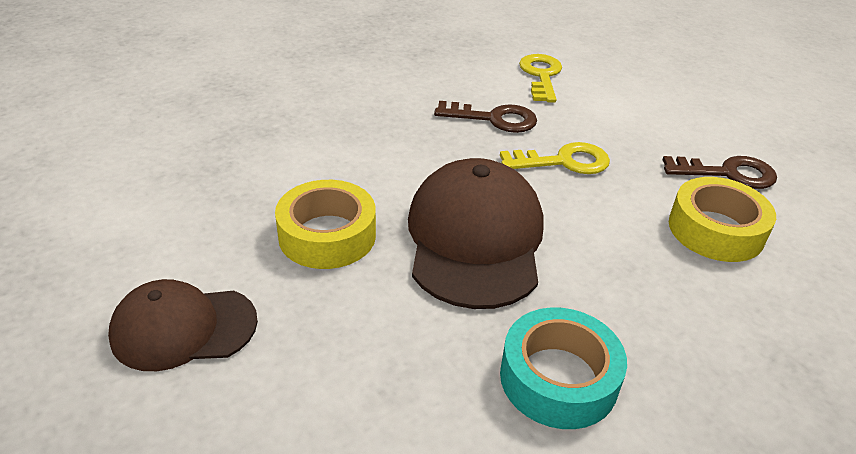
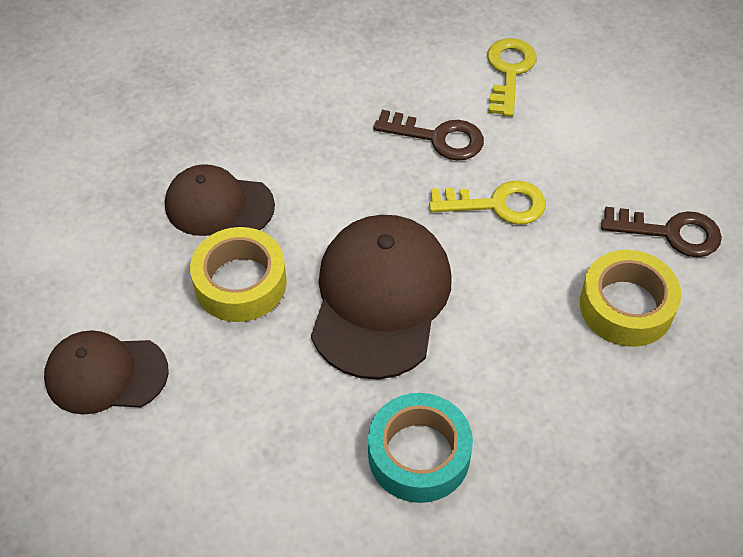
camera: 10 degrees right, 15 degrees up
none -> brown cap [165,164,275,236]

